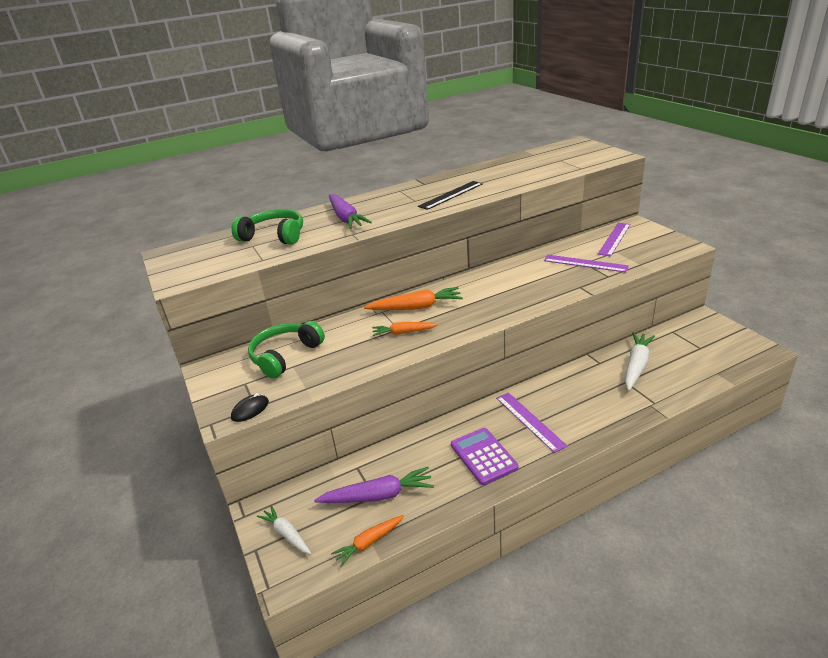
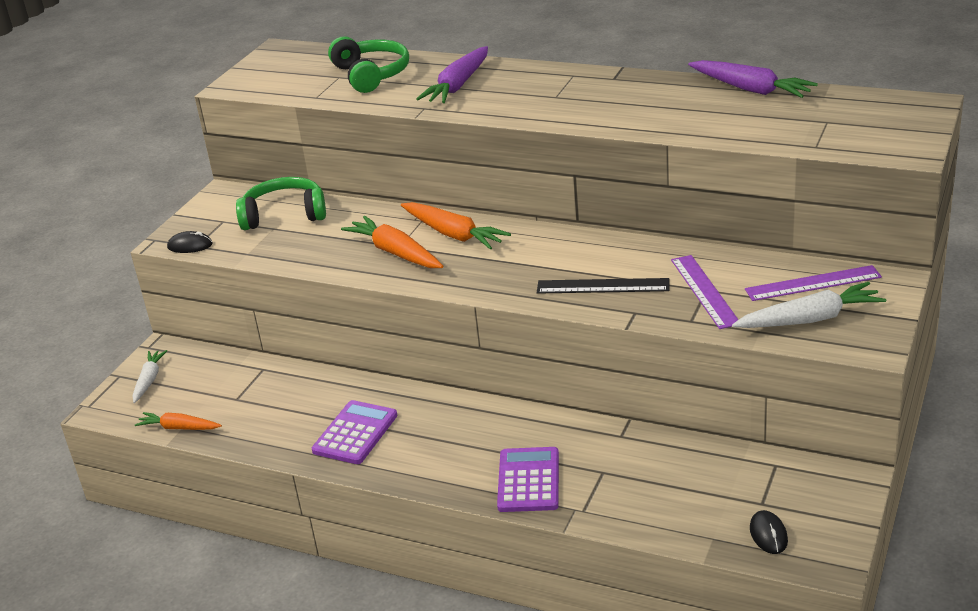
camera: 50 degrees right, 0 degrees up
purple carrot [314,467,434,503] -> purple carrot moved to [688,60,818,98]
orange carrot [372,322,438,336] -> orange carrot [341,216,443,268], size x1.57
black ruler [418,181,483,210] -> black ruler moved to [537,278,669,294]
purple ruler [496,392,567,453] -> none
white carrot [625,332,655,391] -> white carrot moved to [732,282,886,328]
none -> purple calculator [497,447,559,512]
none -> black mouse [750,510,788,554]

